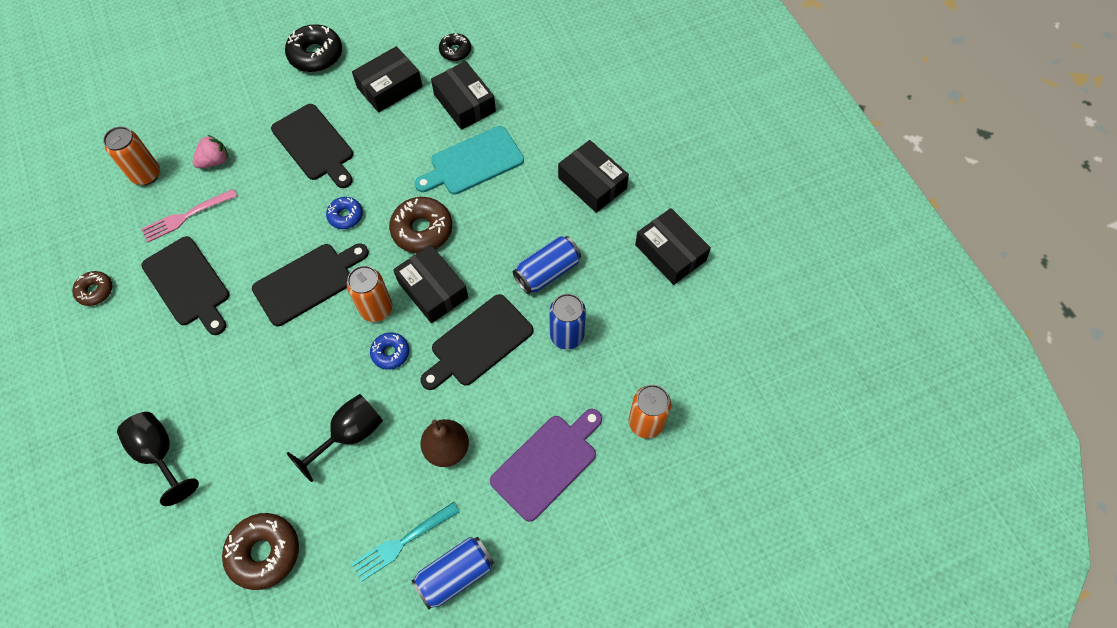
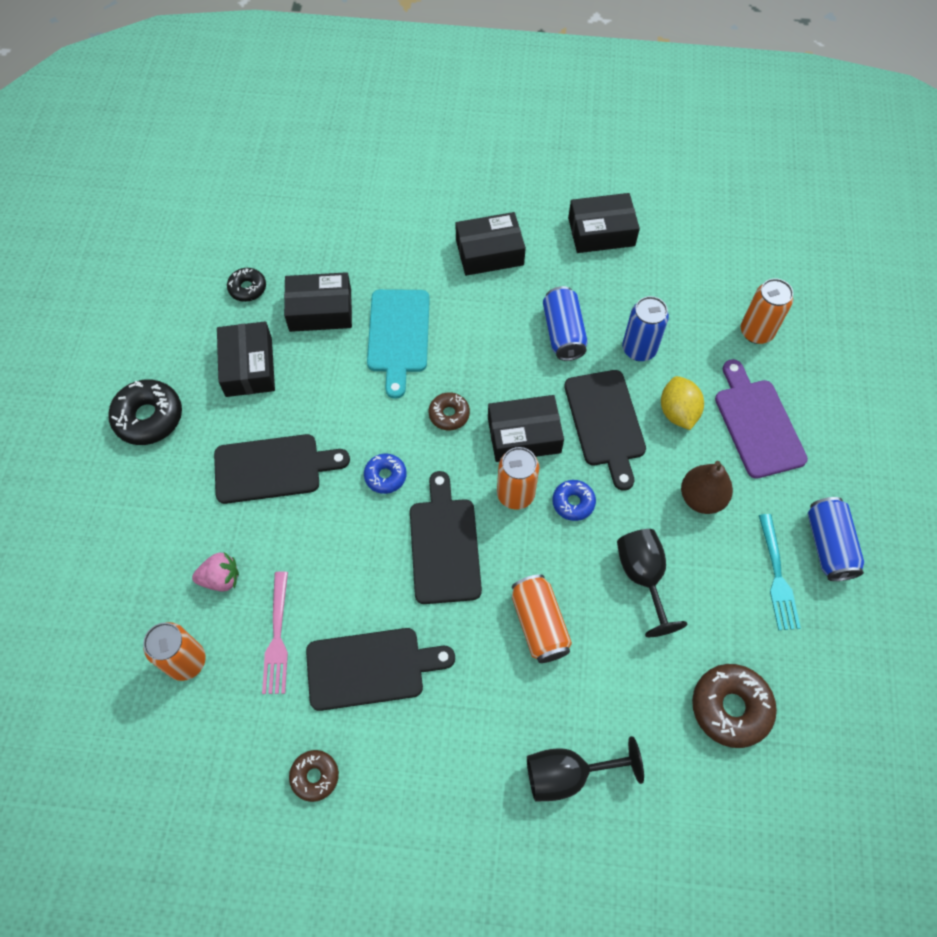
camera: 60 degrees left, 0 degrees up
pink strawberry [193,135,228,168] -> pink strawberry turned 90 degrees clockwise [192,552,239,592]
brown donut [389,197,452,253] -> brown donut [429,392,470,430], size x0.58
none -> orange can [512,574,572,663]
none -> yellow lemon [661,376,704,430]

